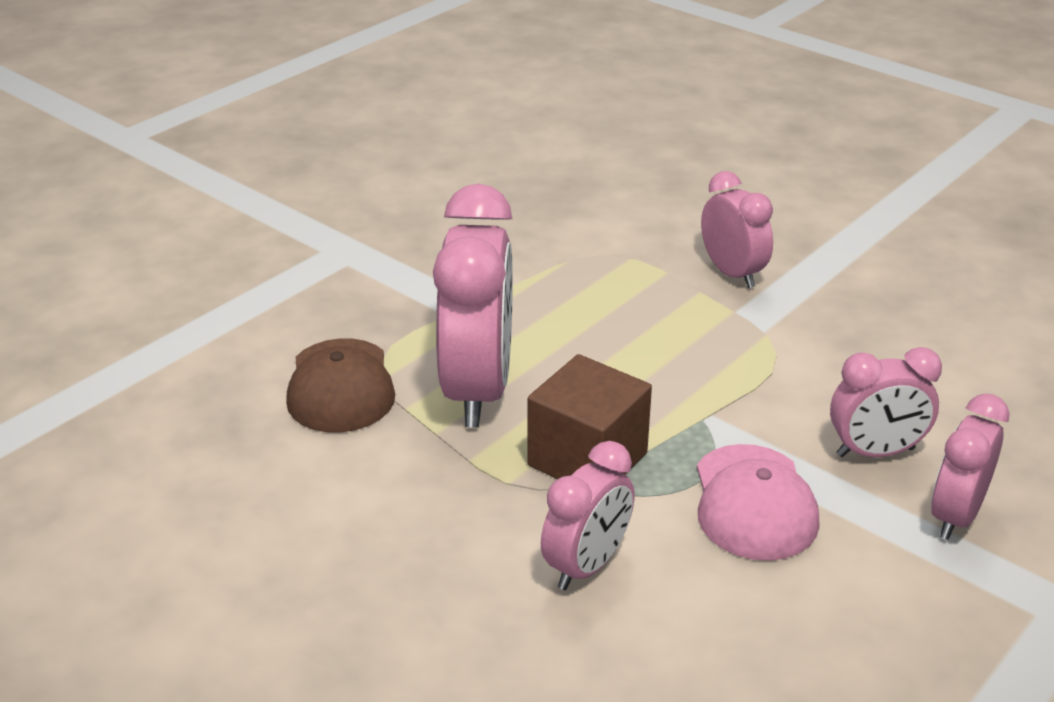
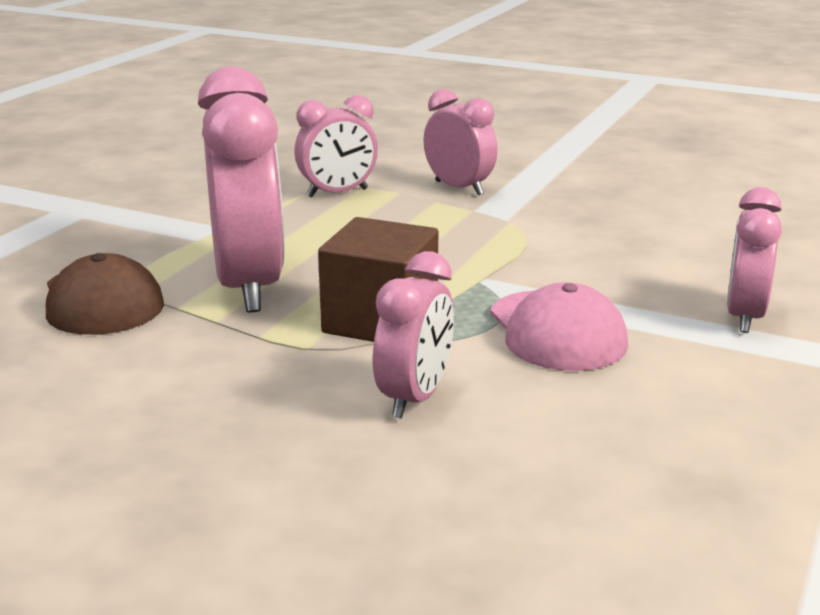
camera: 15 degrees left, 10 degrees down
pink clock [830,347,942,457] -> pink clock moved to [294,95,378,197]

